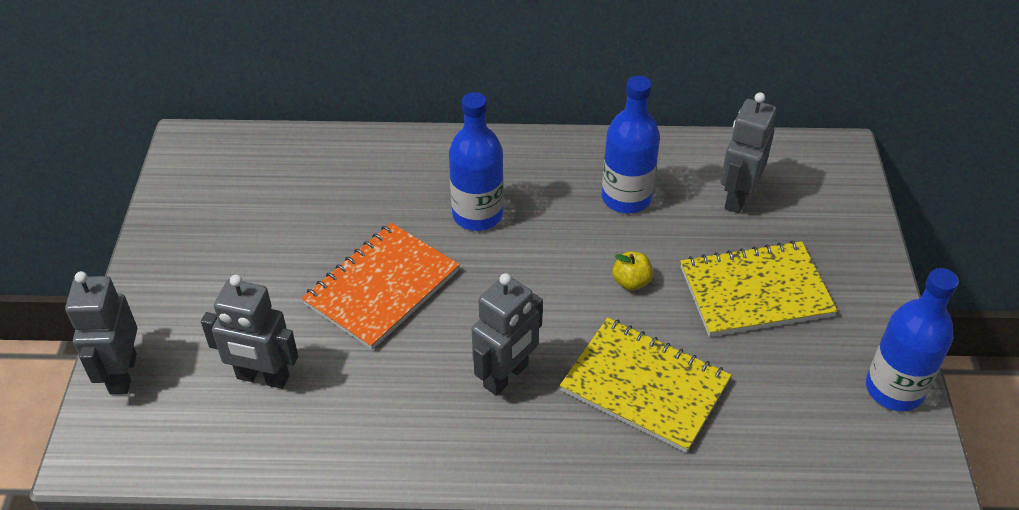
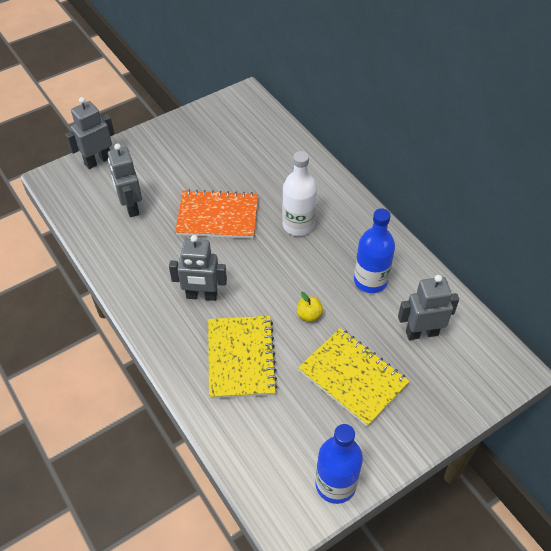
camera: 55 degrees right, 5 degrees up
blue bottle [449,92,504,231] -> white bottle [282,151,317,236]

